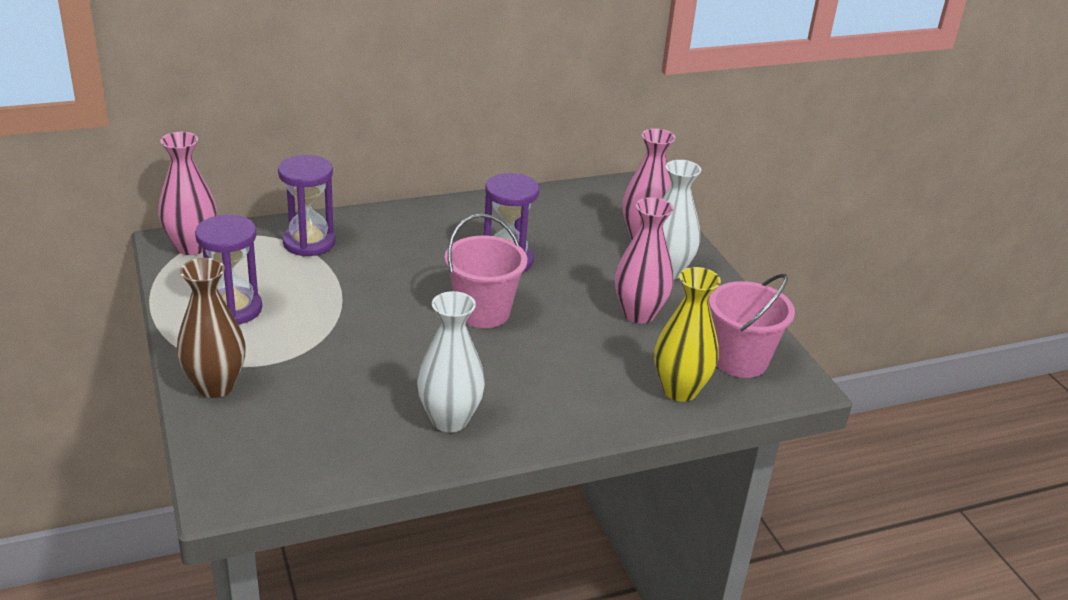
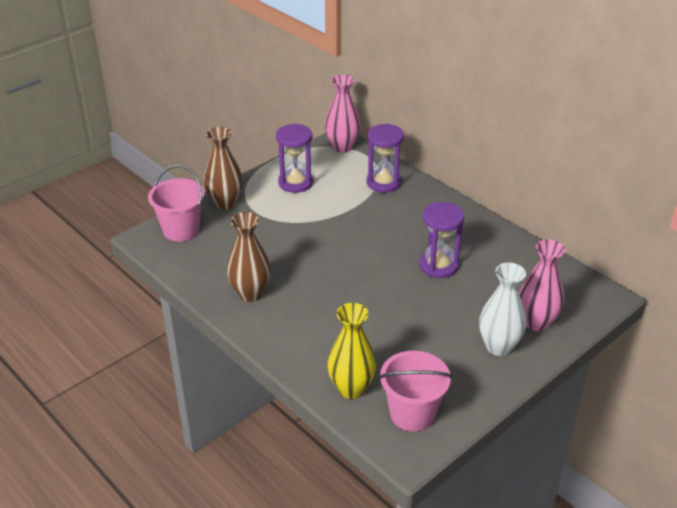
camera: 70 degrees right, 5 degrees up
white vase [417,291,485,432] -> brown vase [227,212,271,302]
pink bucket [445,214,527,328] -> pink bucket moved to [148,165,205,242]
pink vase [615,197,674,323] -> none

